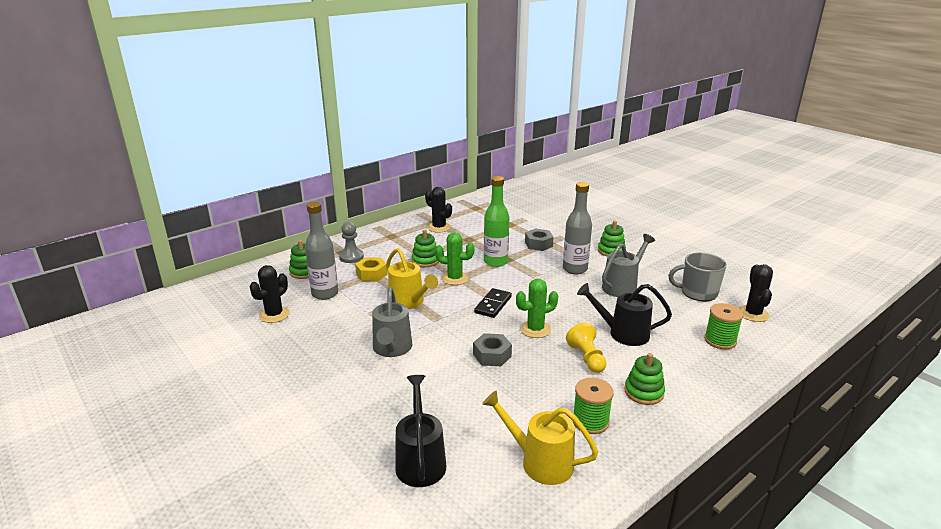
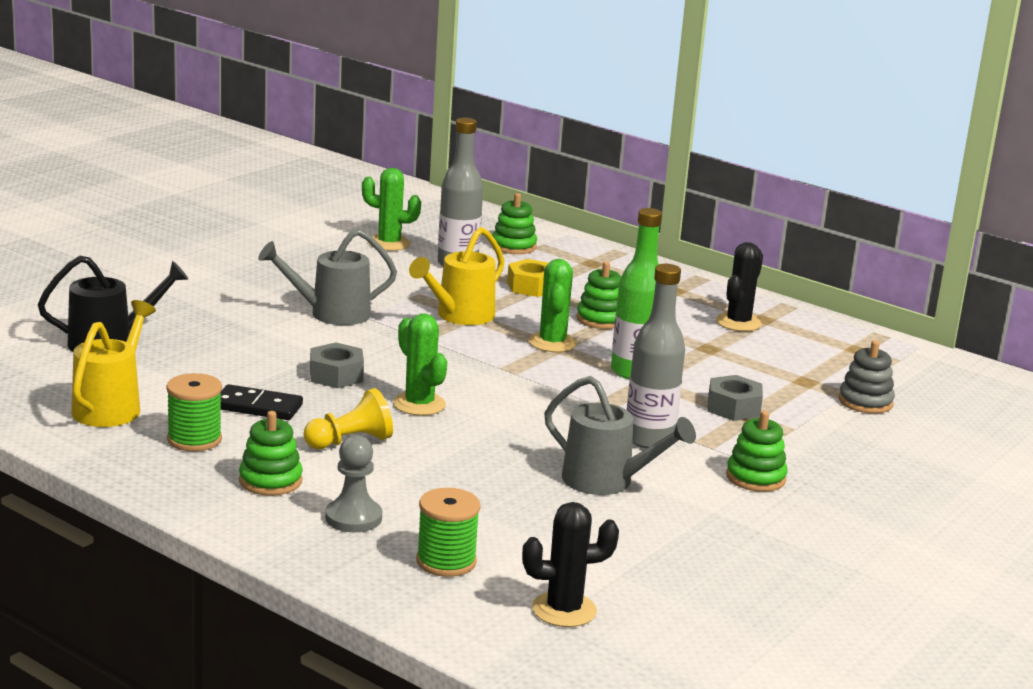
camera: 75 degrees right, 5 degrees down
black cactus [250,265,290,323] -> green cactus [362,168,421,251]
grey pawn [339,221,364,263] -> grey pawn moved to [325,435,382,532]
black domino [474,288,512,318] -> black domino moved to [220,384,303,420]
black watering can [577,283,672,346] -> none
grey mug [668,253,727,301] -> none
none -> grey stacking toy [839,340,895,414]

